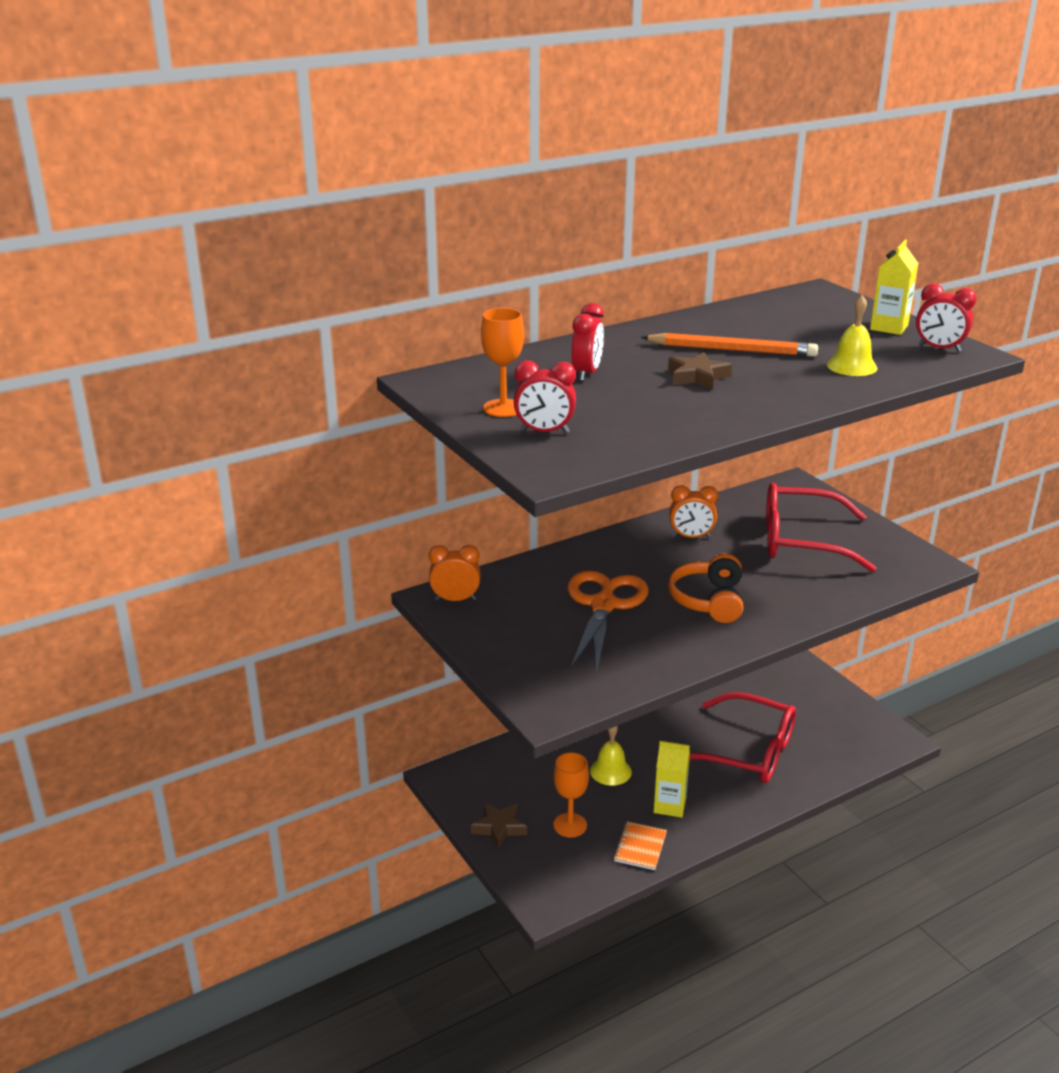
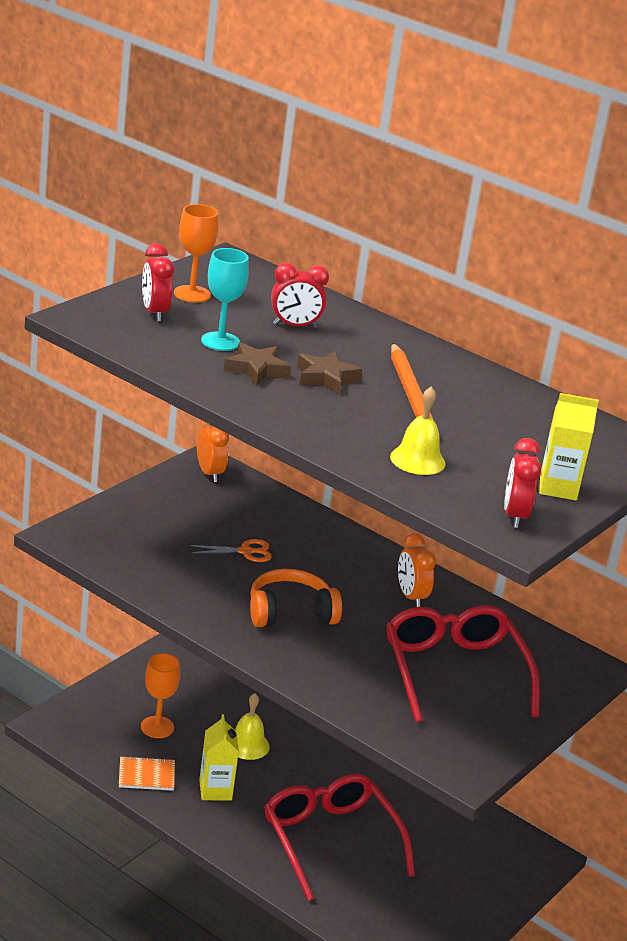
camera: 65 degrees right, 0 degrees up
brown star [471,803,527,849] -> brown star moved to [224,342,291,386]
orange scissors [568,571,649,674] -> orange scissors [191,539,272,562], size x0.47
red glasses [690,692,796,783] -> red glasses turned 150 degrees clockwise [264,774,415,901]
none -> turquoise goblet [201,248,249,351]

